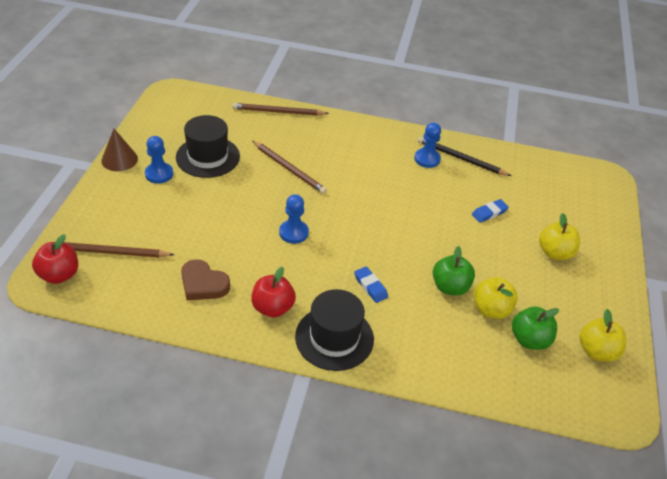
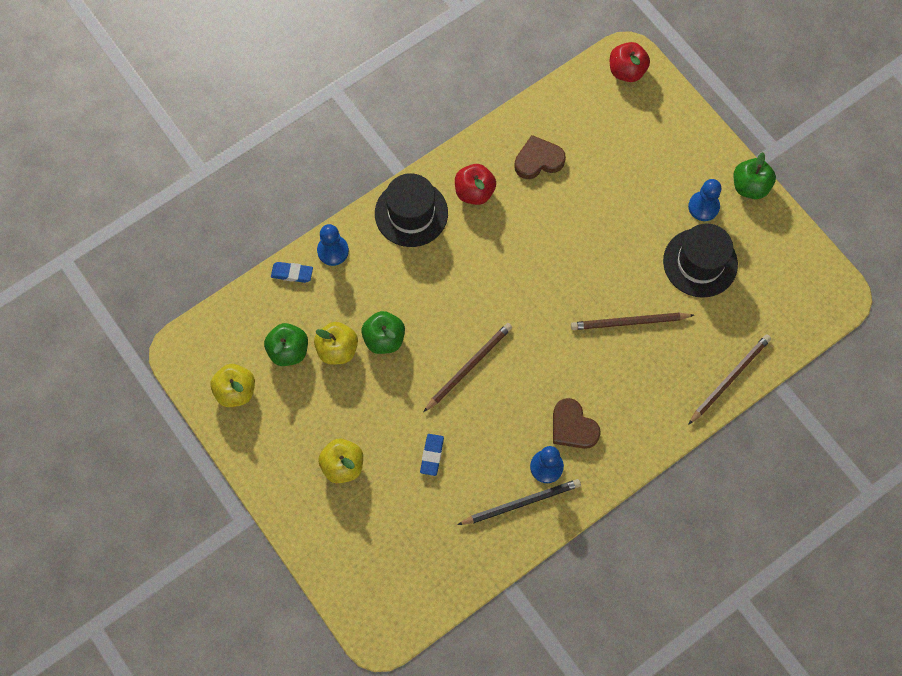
camera: 135 degrees right, 25 degrees up
brown pencil [63,242,174,257] -> brown pencil moved to [424,323,512,412]
brown cone [101,129,138,171] -> green apple [734,152,776,199]
blue pawn [279,194,309,244] -> blue pawn moved to [317,224,349,266]
blue eraser [354,266,388,303] -> blue eraser moved to [271,262,313,283]
none -> brown heart [553,398,601,449]

